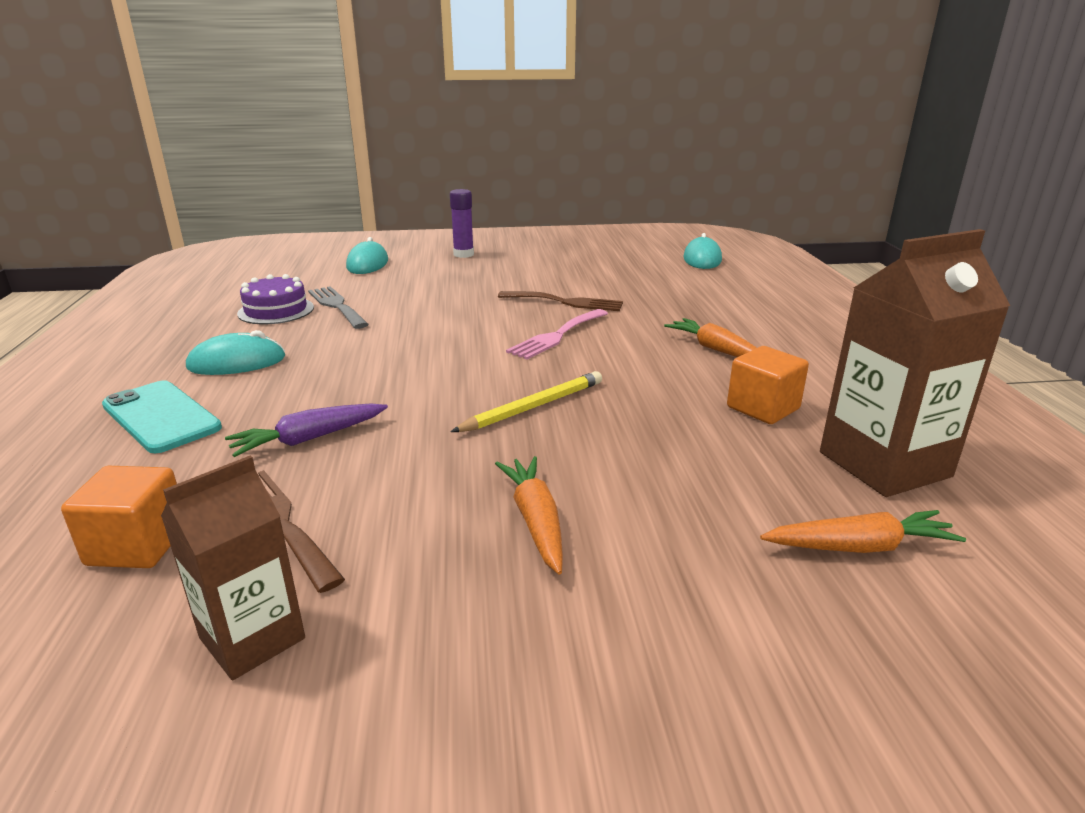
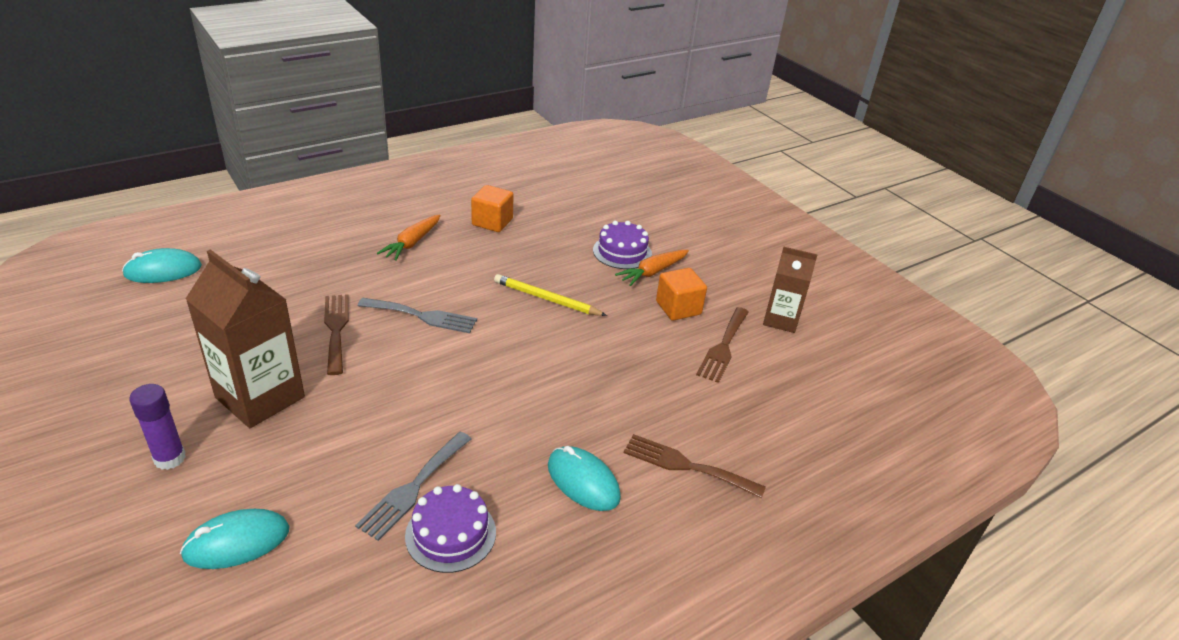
camera: 120 degrees left, 10 degrees up
orange cube [61,466,177,568] -> orange cube moved to [656,268,707,321]
turquoise phone [102,380,222,453] -> brown fork [624,434,766,499]
purple carrot [225,404,388,457] -> none
pink fork [506,309,608,360] -> grey fork [358,298,477,333]
orange carrot [760,510,966,553] -> none
brown carton [820,229,1010,497] -> brown carton moved to [186,249,305,428]
none -> purple cake [593,221,652,269]

